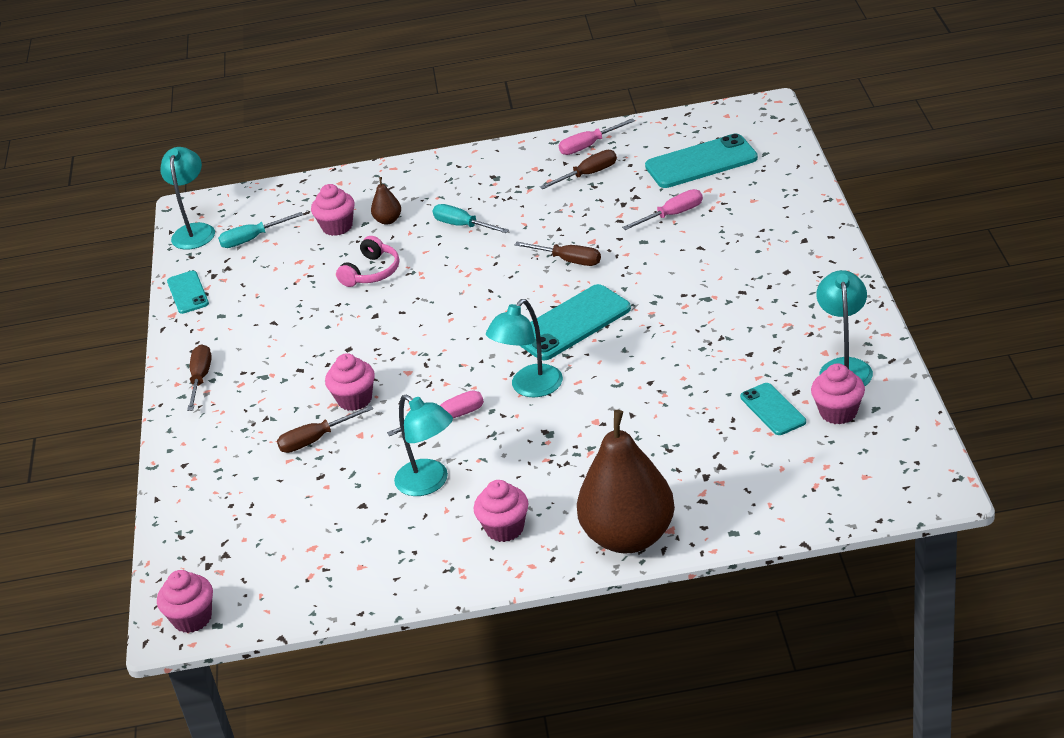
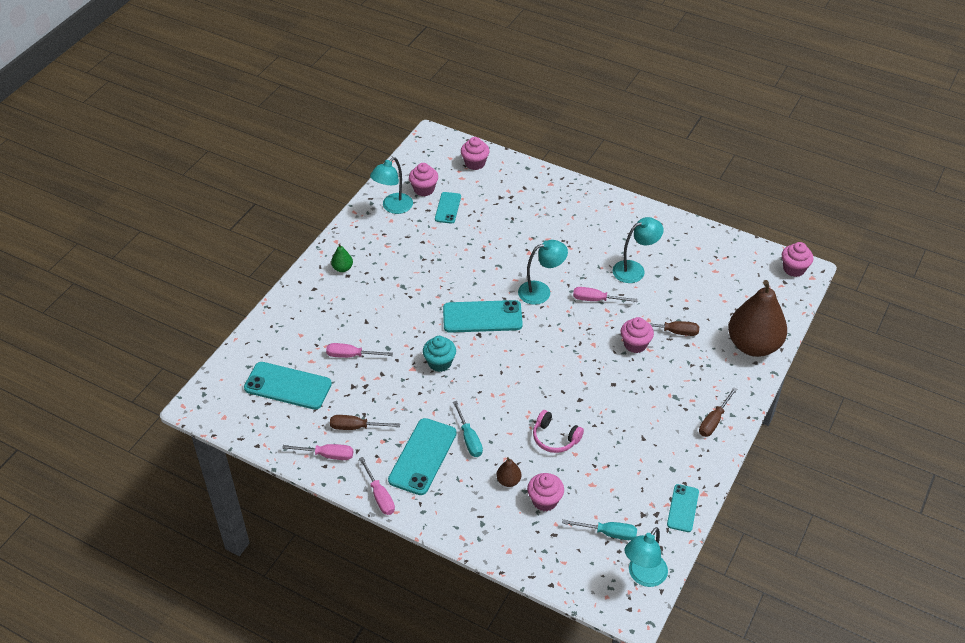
camera: 150 degrees left, 10 degrees up
pink headphones [336,236,399,287] -> pink headphones turned 120 degrees counterclockwise [533,410,584,453]
turquoise lamp [394,394,453,496] -> turquoise lamp turned 75 degrees clockwise [613,217,663,283]
pink cupcake [473,480,528,542] -> pink cupcake moved to [461,137,490,170]
brown screwdriver [514,242,601,266] -> turquoise cupcake [423,336,456,372]
brown pear [577,410,675,553] -> brown pear moved to [728,280,787,357]
none -> green pear [331,244,353,272]
none -> pink screwdriver [359,457,395,515]
none -> turquoise phone [388,418,457,495]

